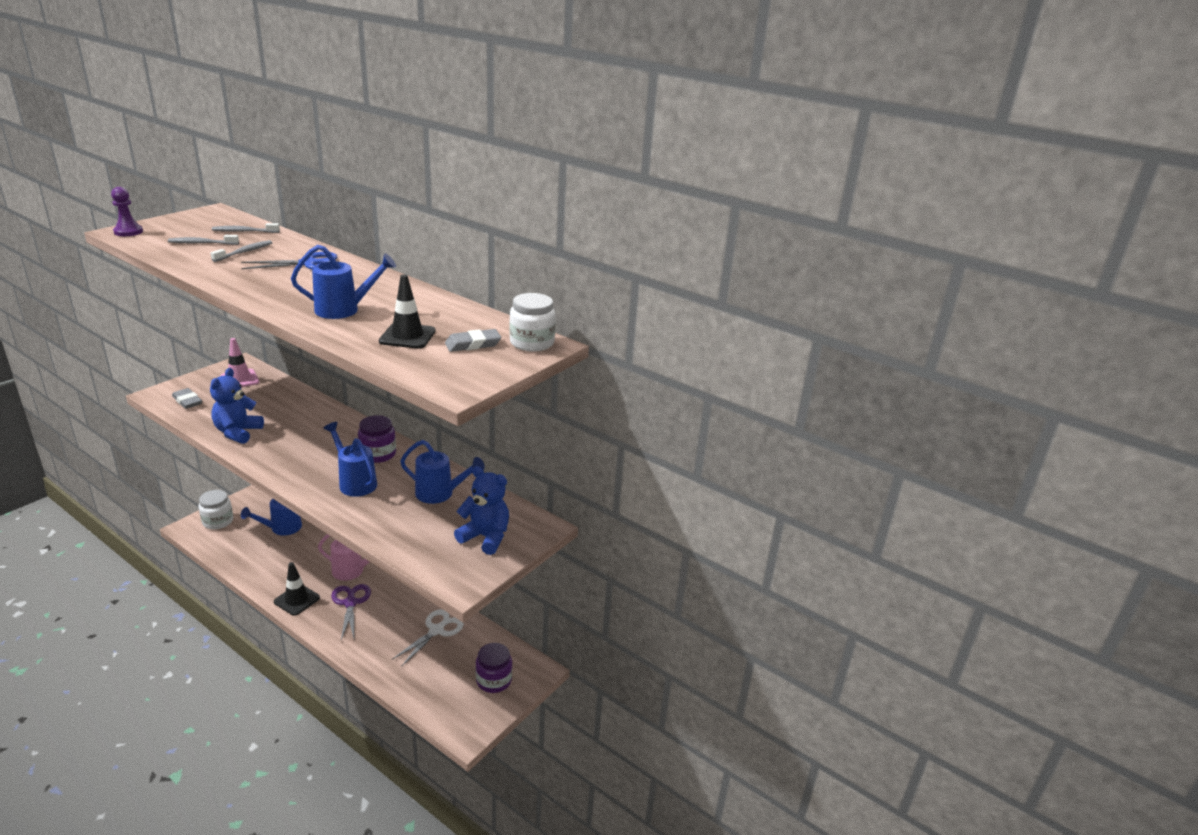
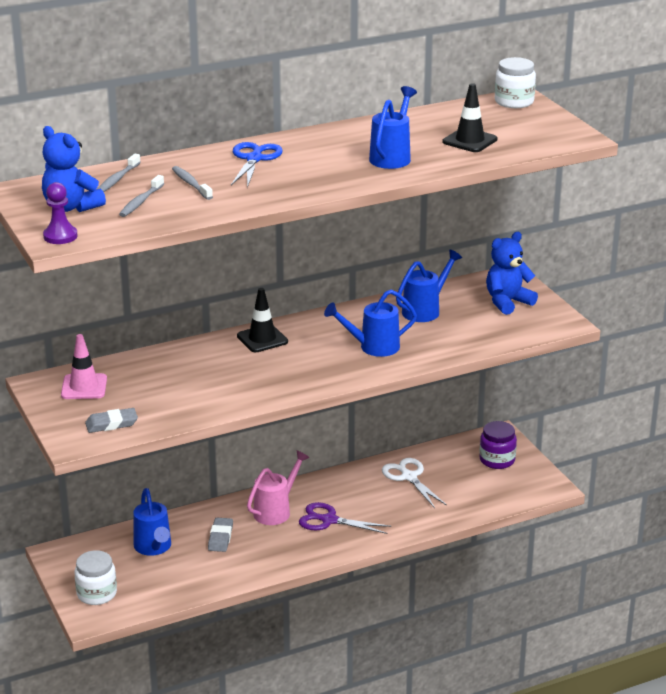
camera: 60 degrees left, 0 degrees up
blue teddy bear [210,368,264,444] -> blue teddy bear moved to [42,126,106,212]
black traffic cone [274,562,320,616] -> black traffic cone moved to [237,288,288,352]
purple jar [358,415,396,463] -> none
grey eraser [445,329,501,352] -> grey eraser moved to [208,518,233,552]

